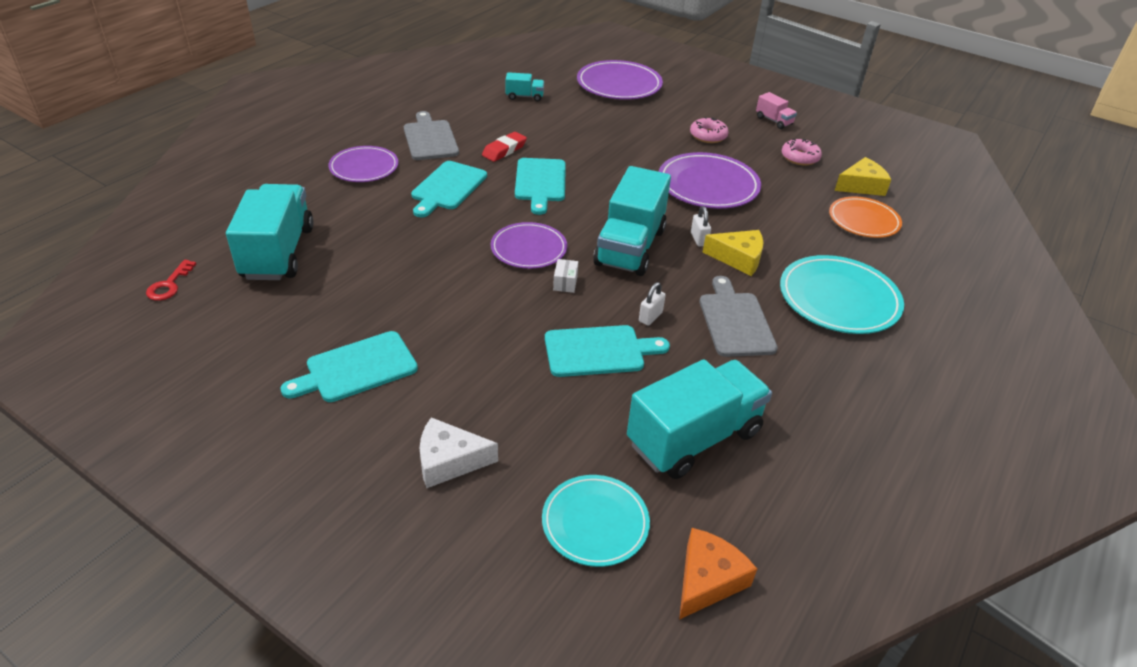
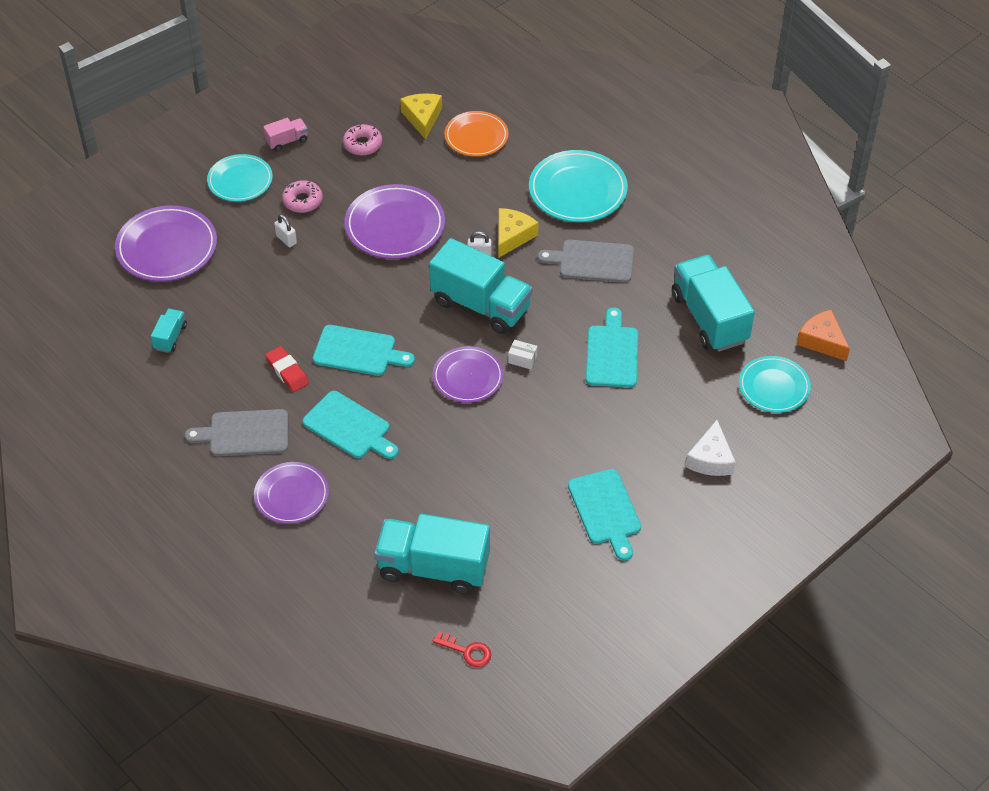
camera: 75 degrees left, 10 degrees up
white padlock [639,282,666,325] -> white padlock moved to [274,214,297,247]
none -> turquoise plate [207,154,273,202]

